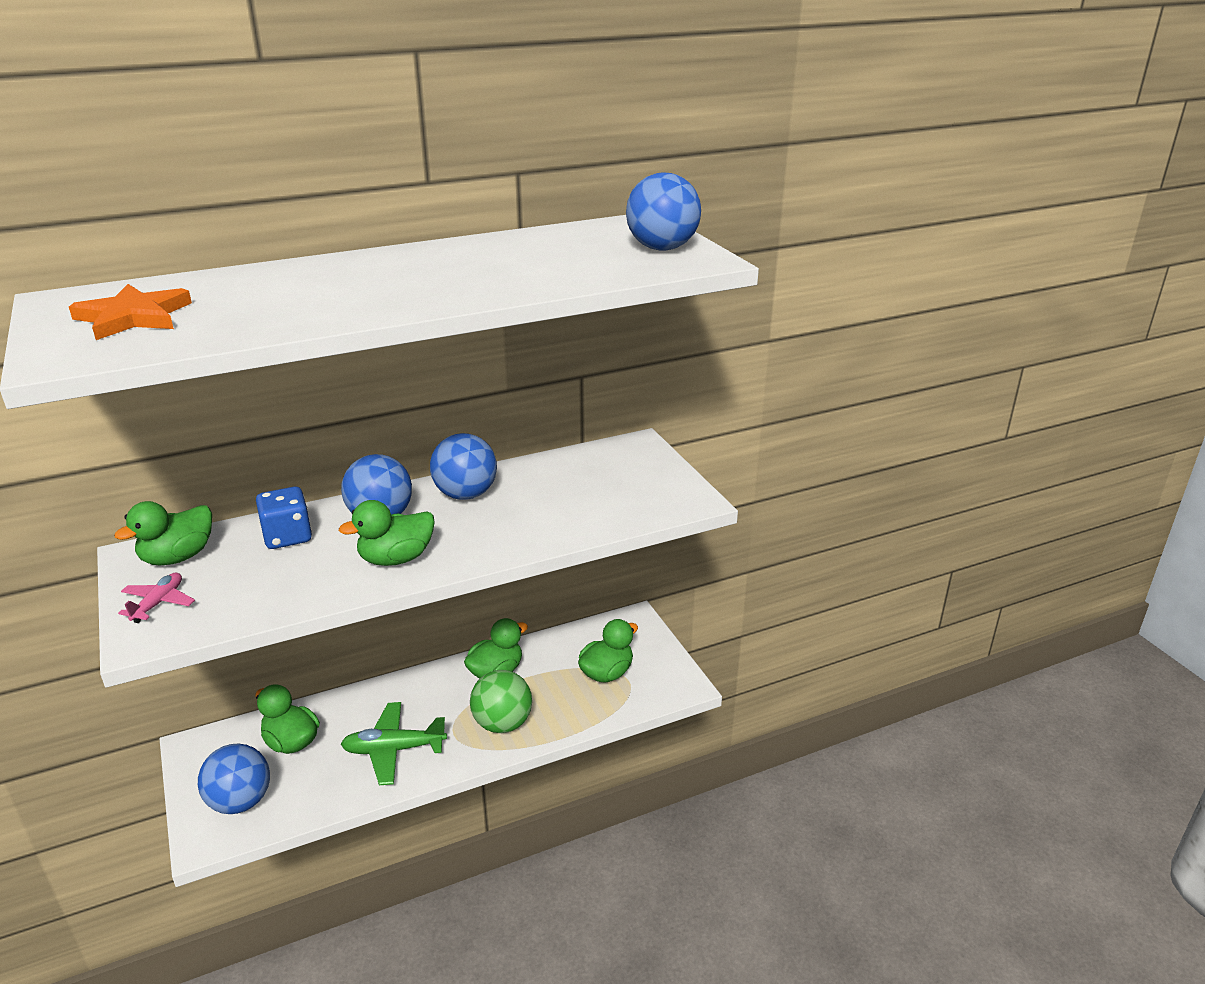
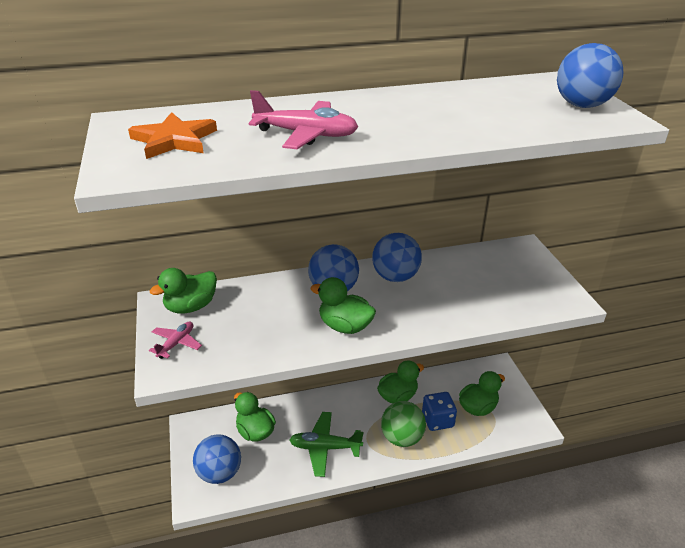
camera: 10 degrees right, 5 degrees up
blue dice [256,487,312,549] -> blue dice moved to [422,392,457,431]
green duck [339,500,435,566] -> green duck turned 45 degrees clockwise [310,277,376,334]
none -> pink plane [249,90,358,149]

